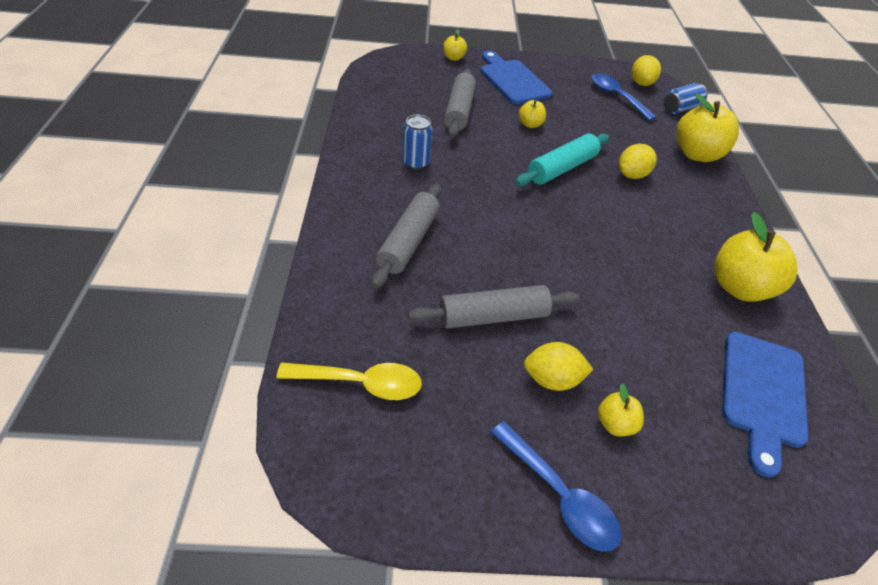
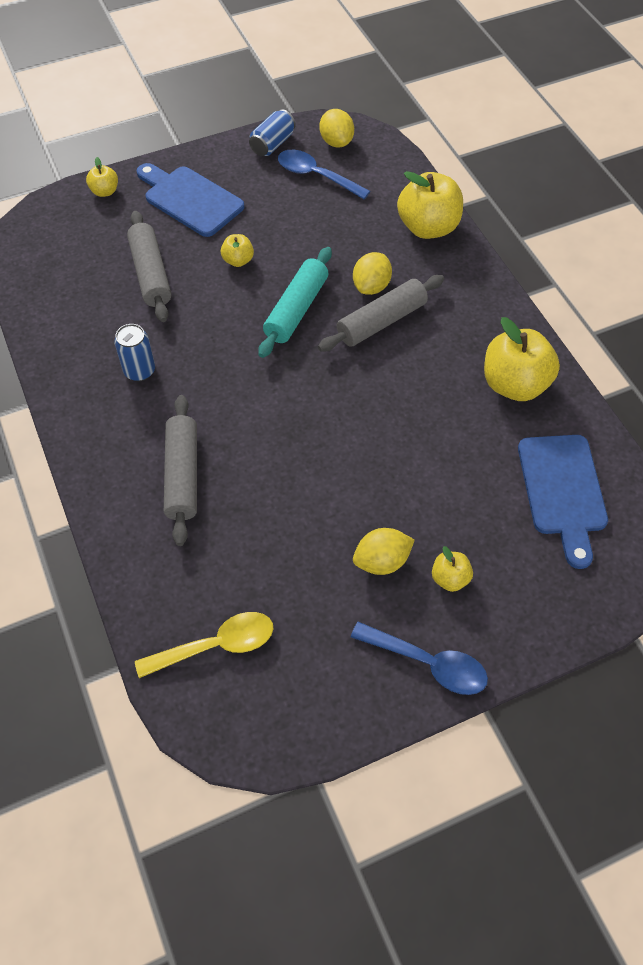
camera: 20 degrees left, 10 degrees up
grey rolling pin [408,285,579,329] -> grey rolling pin moved to [318,275,444,352]
blue can [663,83,708,114] -> blue can moved to [249,109,296,156]

